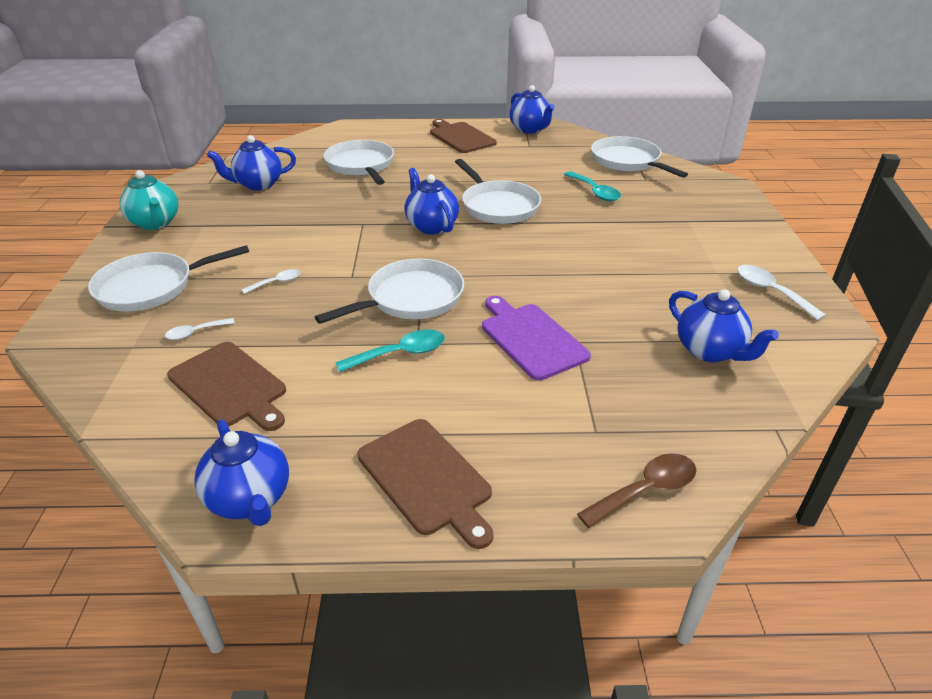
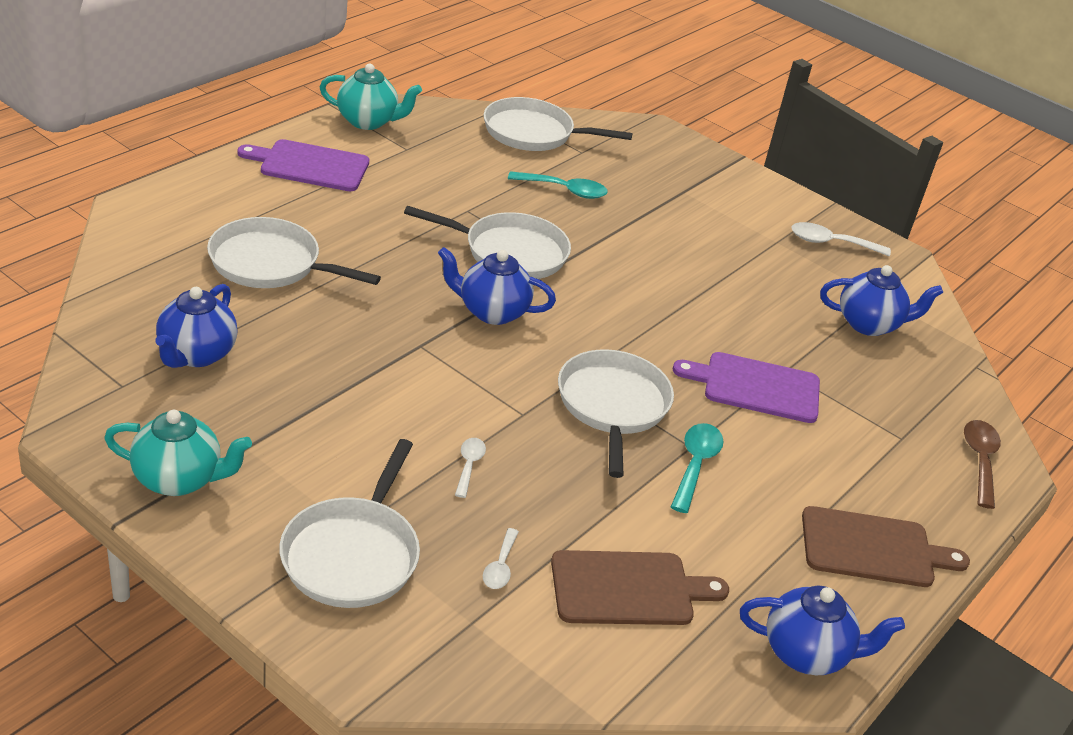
camera: 55 degrees left, 0 degrees up
brown cutting board [430,119,497,153] -> purple cutting board [238,139,369,191]
blue teapot [510,85,555,134] -> turquoise teapot [320,64,422,130]

